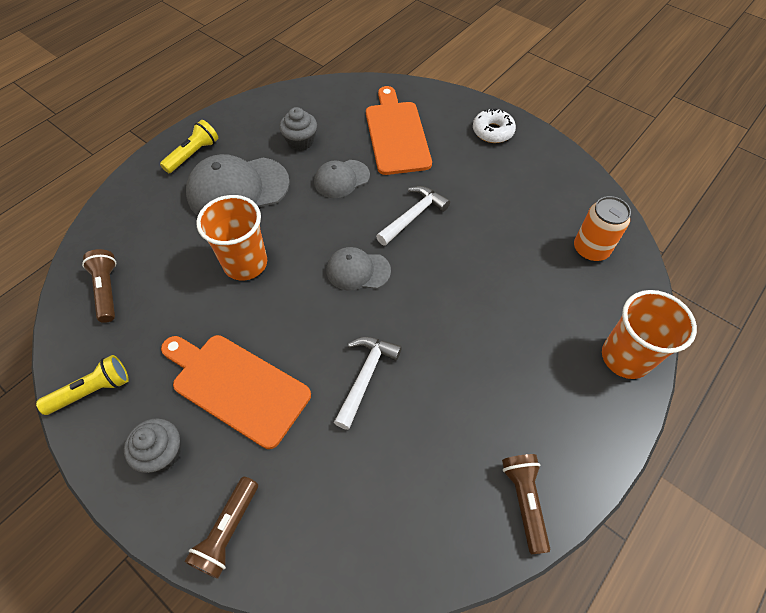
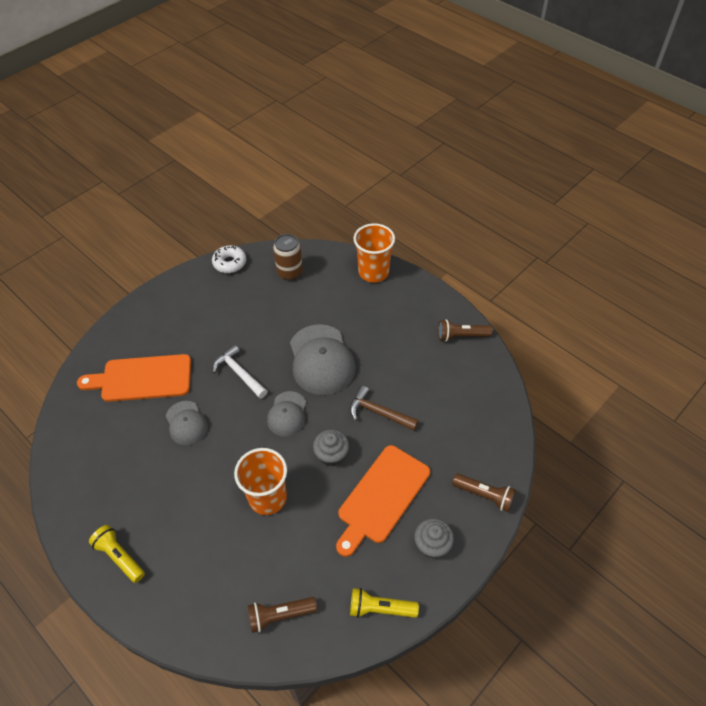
camera: 85 degrees left, 5 degrees down
yellow flashlight [36,355,129,415] -> yellow flashlight turned 60 degrees counterclockwise [350,588,419,618]
grey cap [186,154,290,216] -> grey cap moved to [290,324,356,395]
grey cupcake [279,107,317,151] -> grey cupcake moved to [313,430,349,466]
white hammer [334,337,402,430] -> brown hammer [350,386,419,430]
white donut [473,108,516,143] -> white donut moved to [212,245,246,273]
orange can [574,196,631,262] -> brown can [273,234,303,280]

